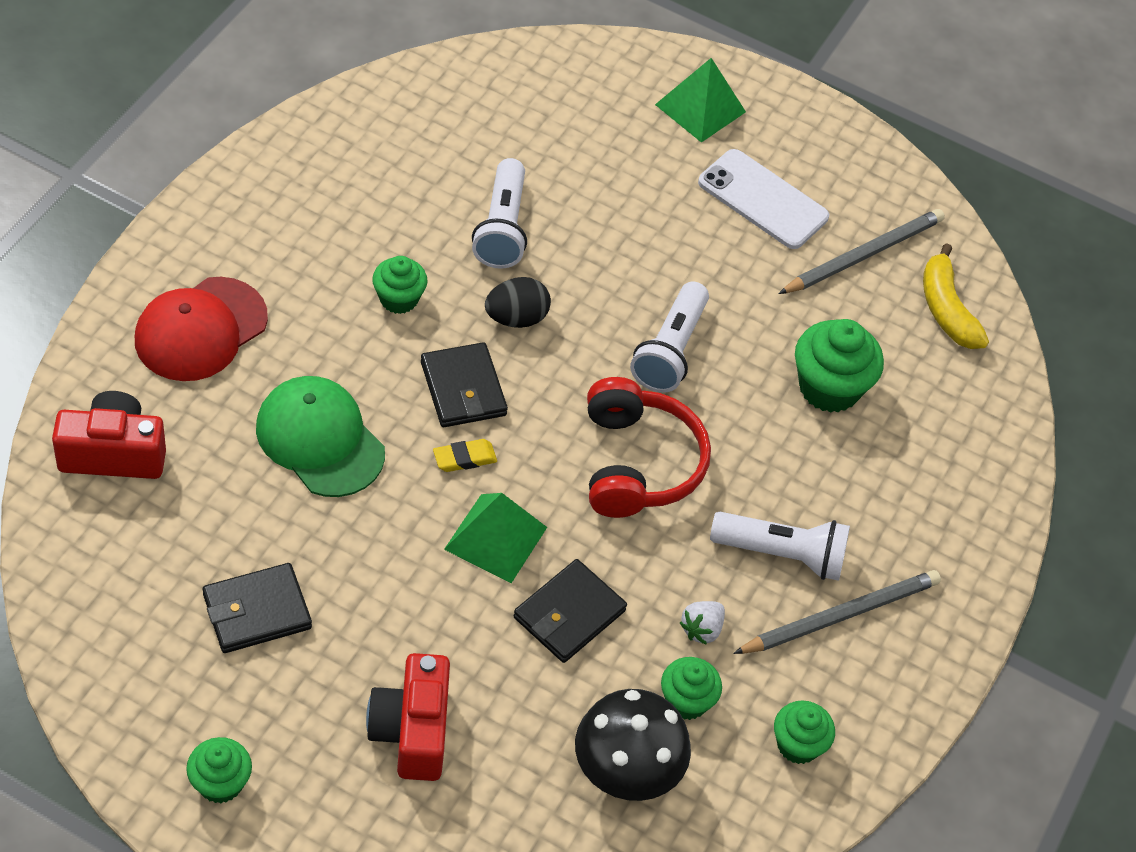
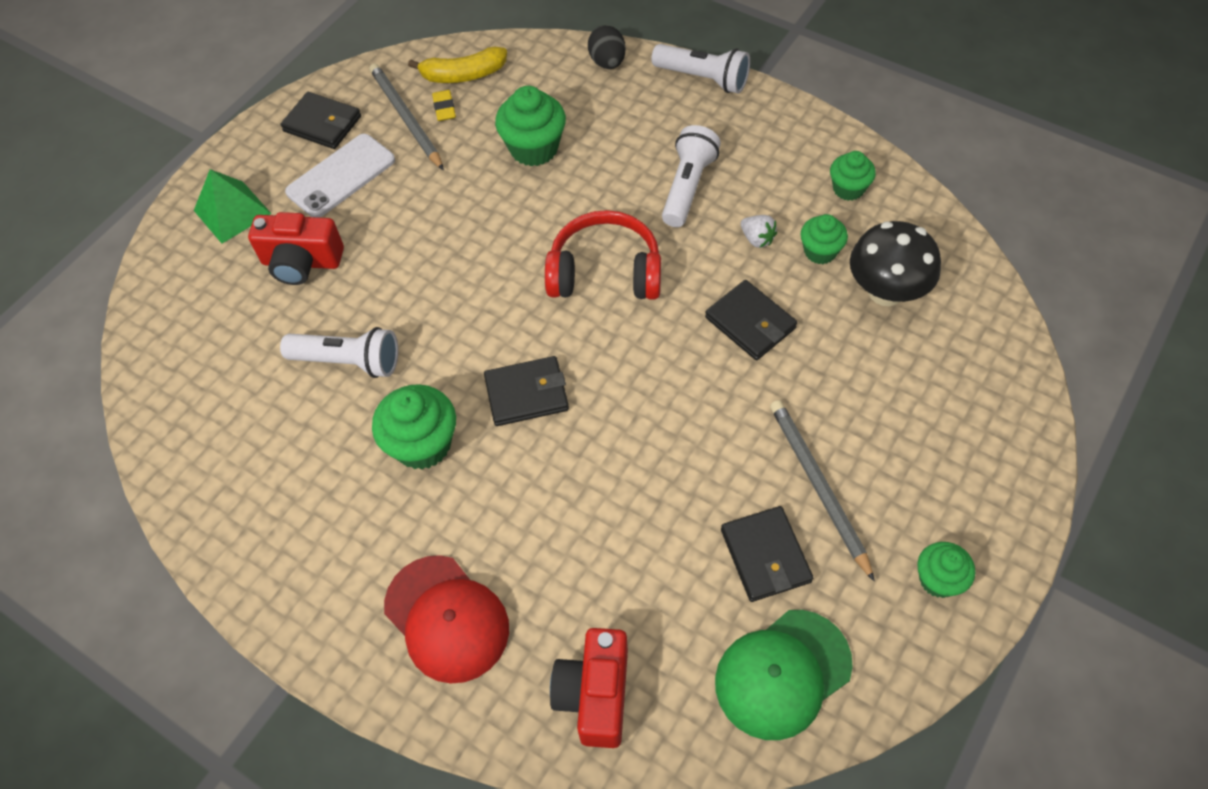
camera: 75 degrees left, 5 degrees up
green cap [256,376,385,497] -> green cap moved to [715,610,853,740]
red camera [366,653,450,781] -> red camera moved to [248,212,344,285]
green cupcake [372,256,428,314] -> green cupcake [372,384,456,470], size x1.62
yellow eraser [433,439,497,472] -> yellow eraser moved to [432,90,456,121]
green pyramid [444,493,547,583] -> none
black egg [485,277,551,328] -> black egg moved to [588,25,626,69]
white flashlight [630,281,709,393] -> white flashlight moved to [651,44,750,94]
grey pencil [733,570,941,654] -> grey pencil moved to [770,400,875,582]
none -> black wallet [280,92,361,149]

